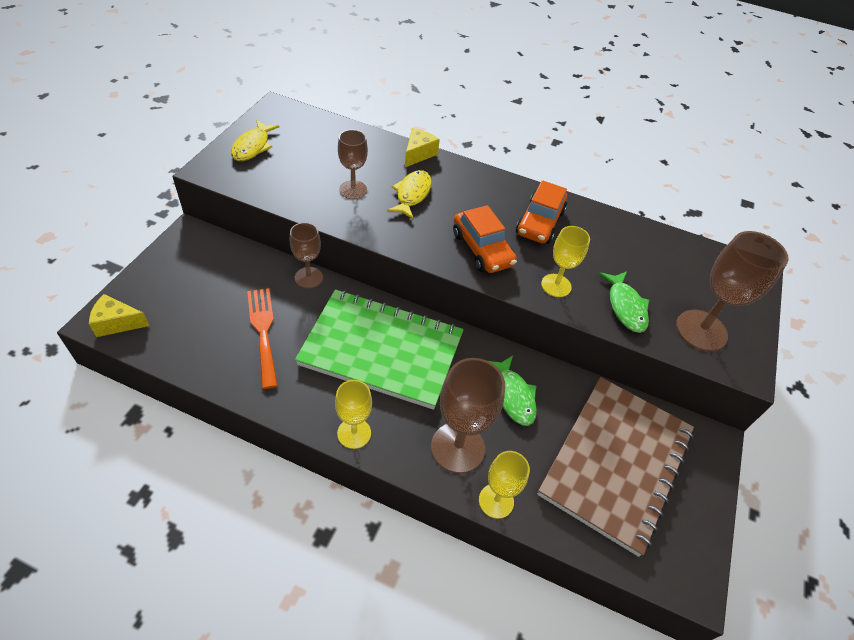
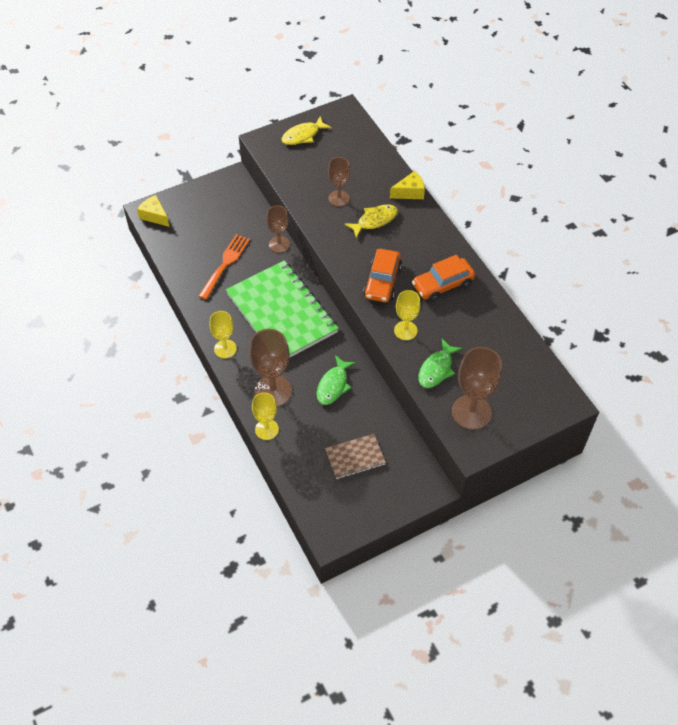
camera: 45 degrees right, 5 degrees up
brown notebook [537,377,694,557] -> brown notebook [325,434,386,479], size x0.46

